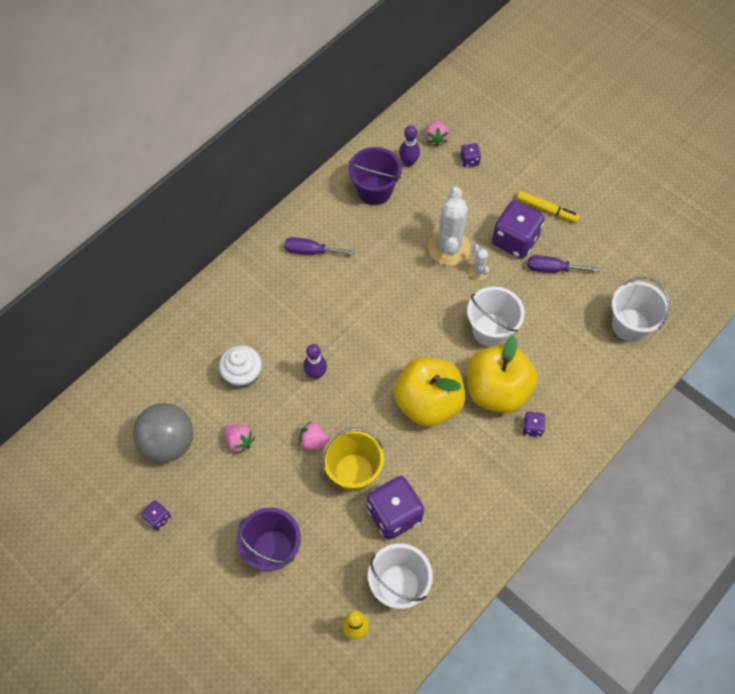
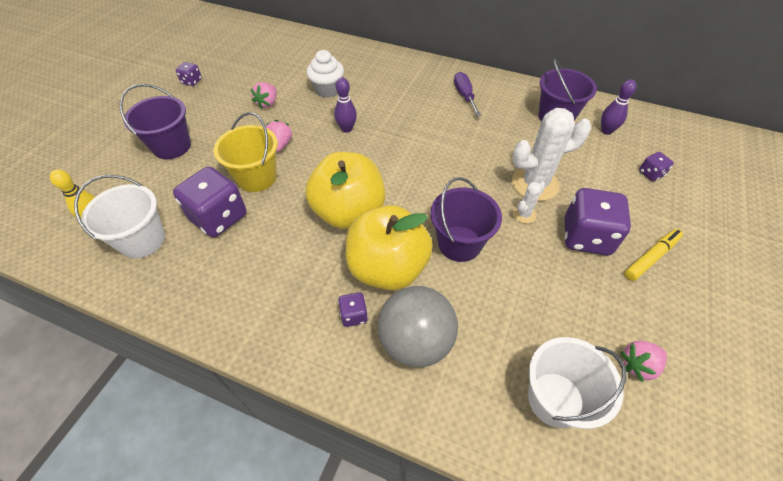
camera: 70 degrees right, 10 degrees down
grey ball [133,403,193,463] -> grey ball moved to [378,286,458,368]
pink strawberry [425,120,449,147] -> pink strawberry moved to [621,341,667,382]
white bucket [467,287,525,347] -> purple bucket [430,177,502,262]
yellow marker [517,191,580,223] -> yellow marker turned 135 degrees counterclockwise [624,229,683,281]
purple screwdriver [528,255,599,273] -> none

